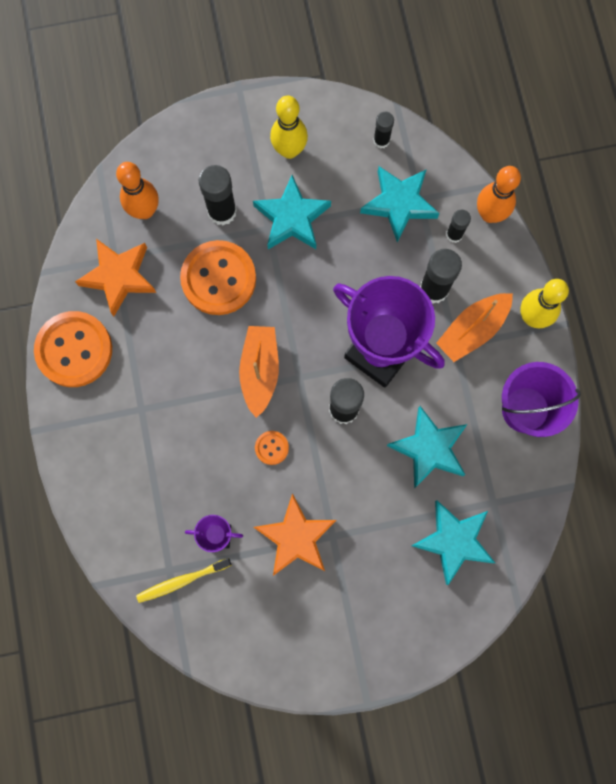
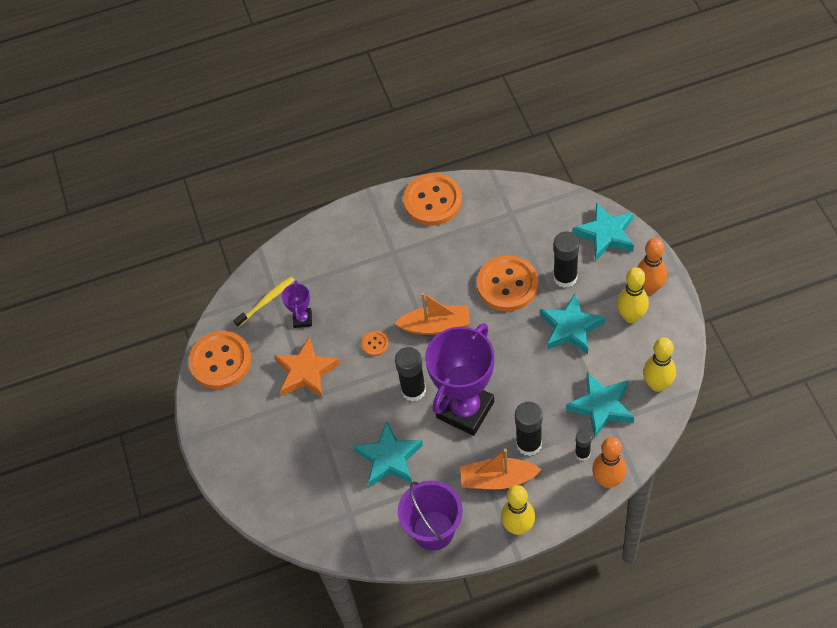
camera: 90 degrees right, 20 degrees down
orange star [75,239,156,316] -> none
orange bowling pin [116,162,159,219] -> orange bowling pin moved to [637,238,667,295]
yellow toothbrush [136,558,231,603] -> yellow toothbrush turned 75 degrees clockwise [234,276,294,327]
black glue stick [373,112,394,148] -> yellow bowling pin [643,337,676,392]
turquoise star [411,500,495,585] -> turquoise star moved to [573,202,634,261]
orange boat [436,293,513,362] -> orange boat turned 45 degrees counterclockwise [460,449,542,489]
none -> orange button [188,331,251,389]

